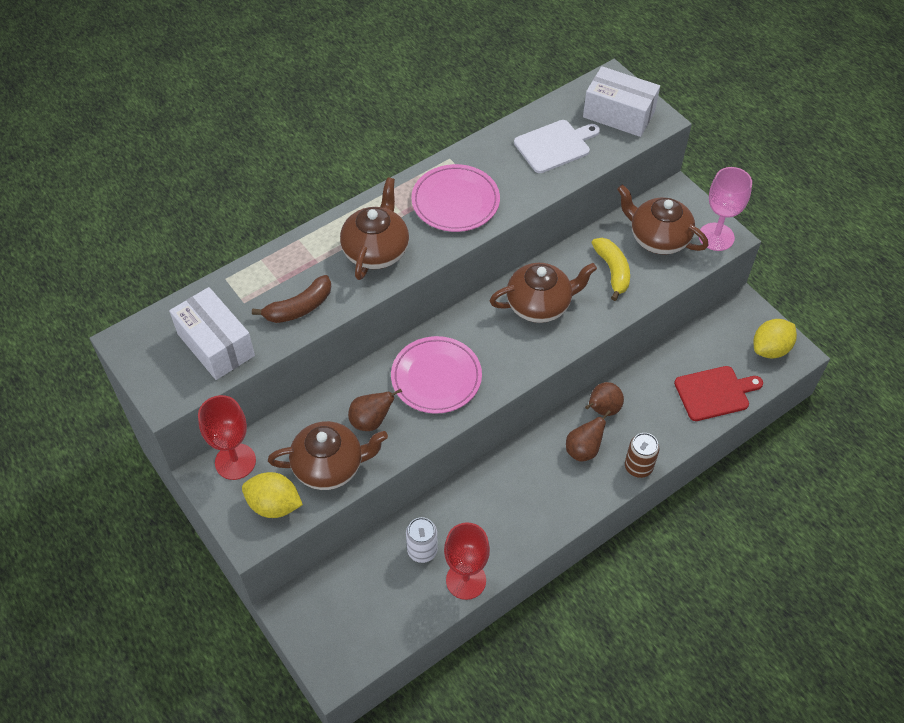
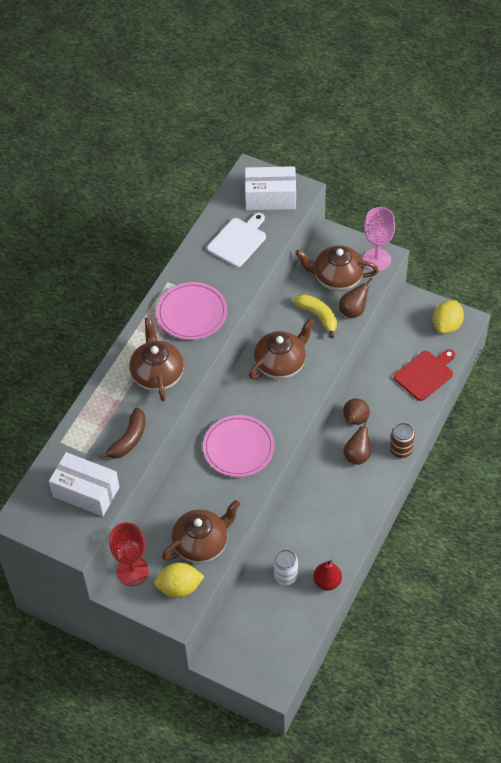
camera: 25 degrees left, 0 degrees up
brown pear [348,389,402,431] -> brown pear moved to [339,278,372,318]
red goblet [444,522,490,600] -> red pear [313,560,342,590]

